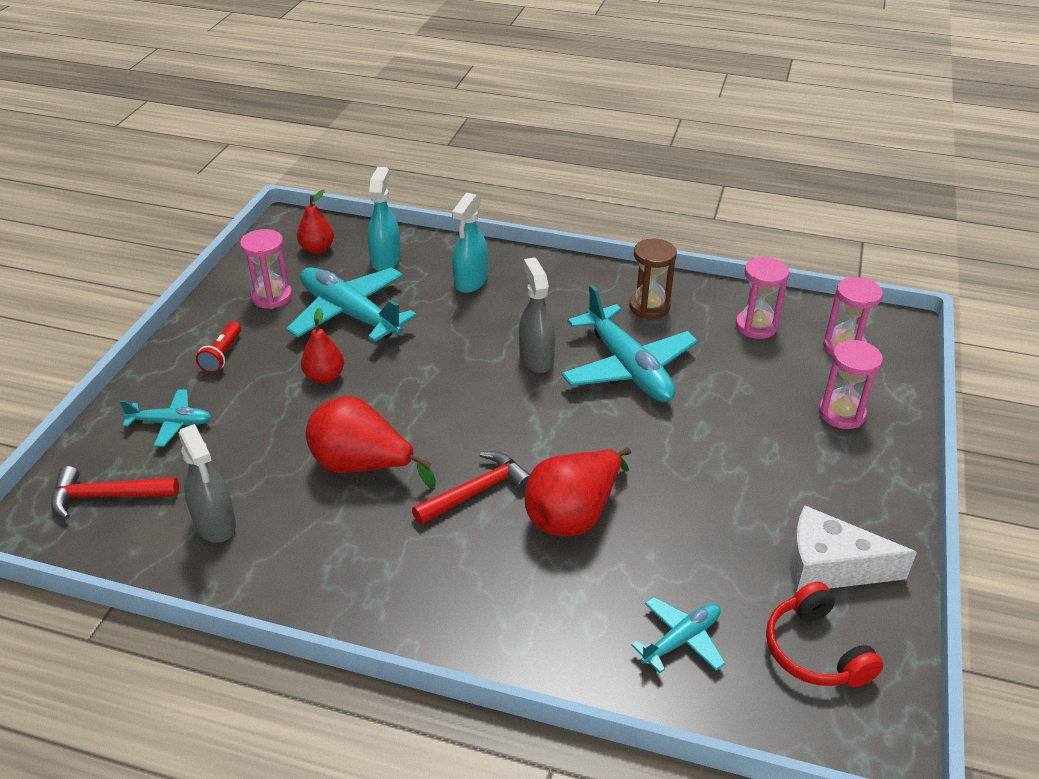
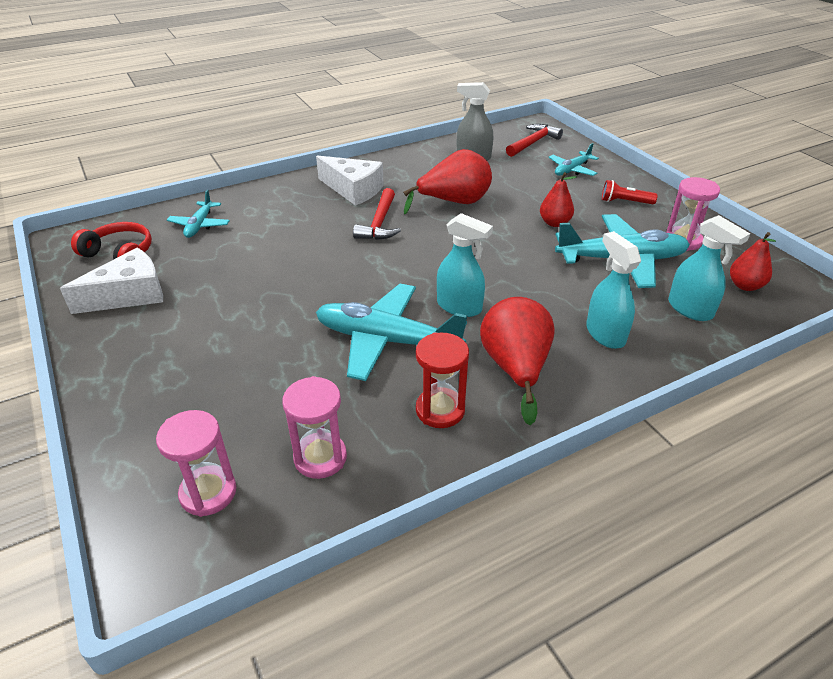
camera: 135 degrees right, 0 degrees up
red flashlight [196,321,241,373] -> red flashlight turned 45 degrees counterclockwise [602,180,658,204]
grey spray bottle [519,257,555,373] -> turquoise spray bottle [437,213,493,317]
red pear [525,448,631,536] -> red pear moved to [480,297,555,425]
brown hourglass [629,239,677,319] -> red hourglass [416,333,469,428]
pink hourglass [819,340,883,429] -> none
none -> white cheese [316,155,384,206]

